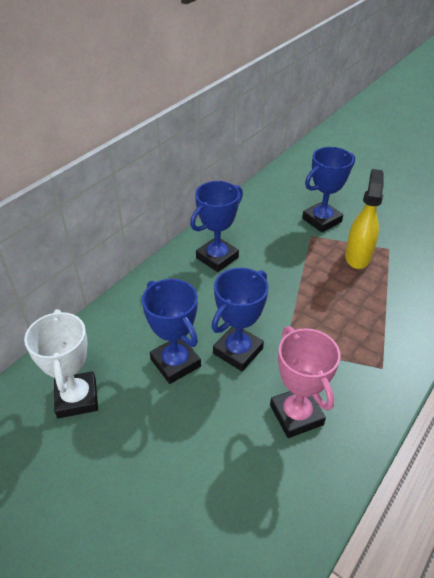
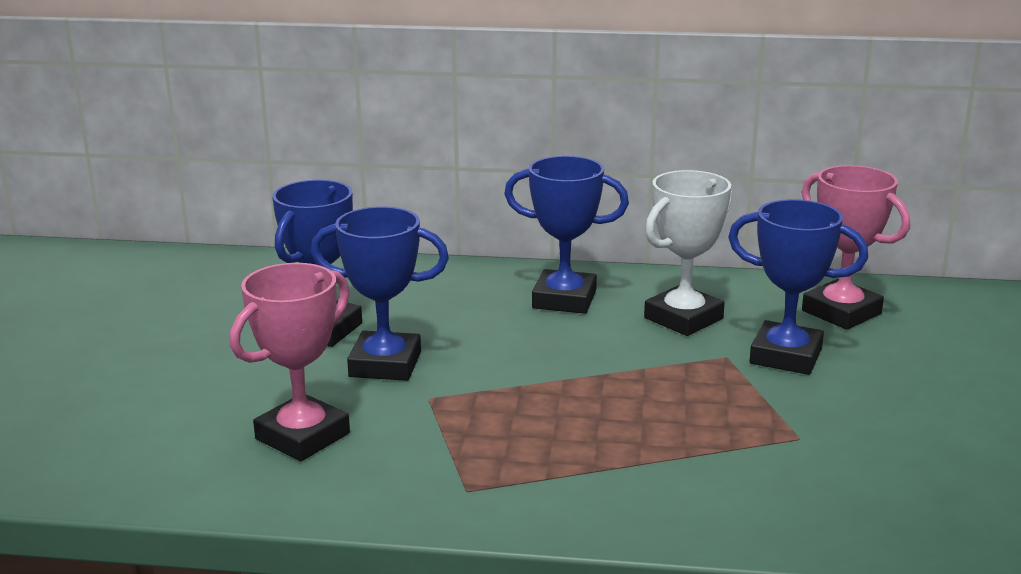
camera: 60 degrees right, 20 degrees down
white trophy [24,309,98,418] -> white trophy moved to [644,170,732,336]
yellow spray bottle [345,169,384,269] -> none
none -> pink trophy [802,165,910,330]

